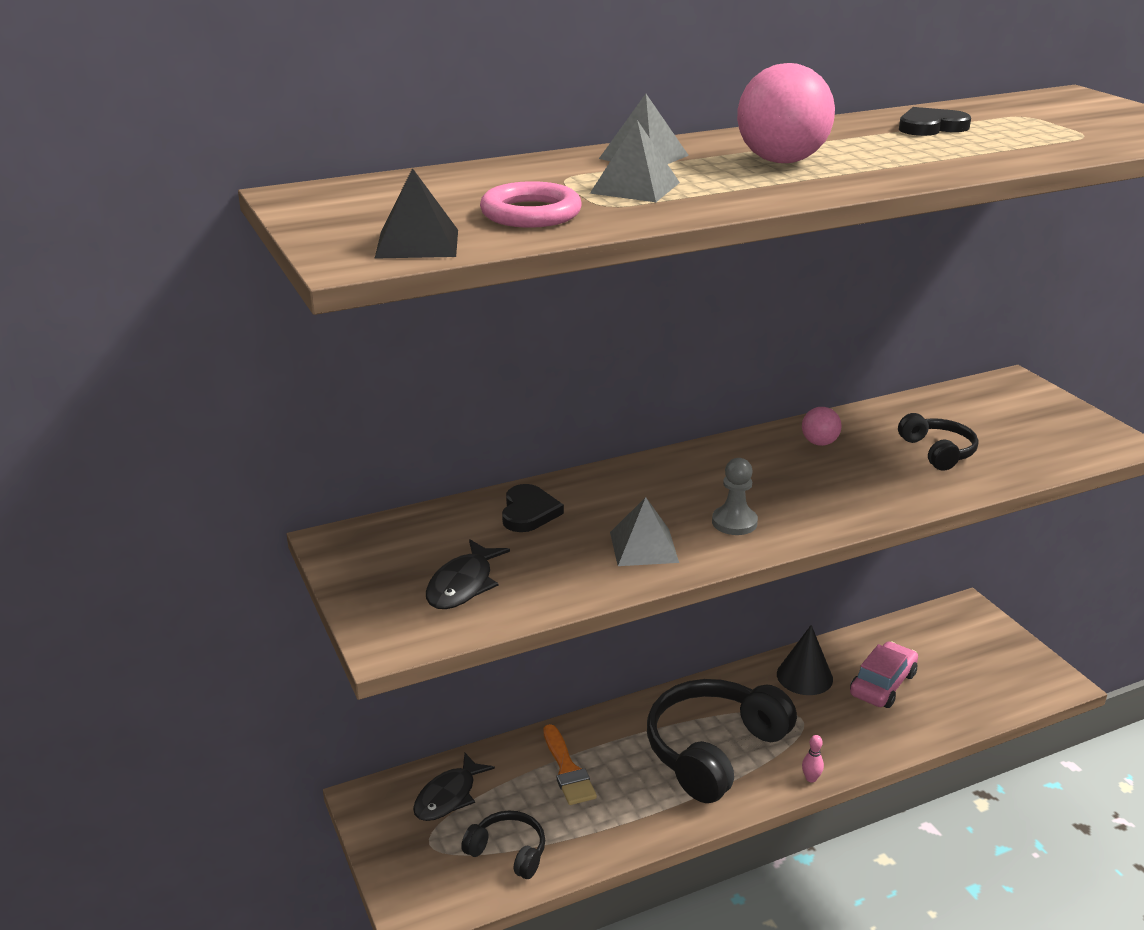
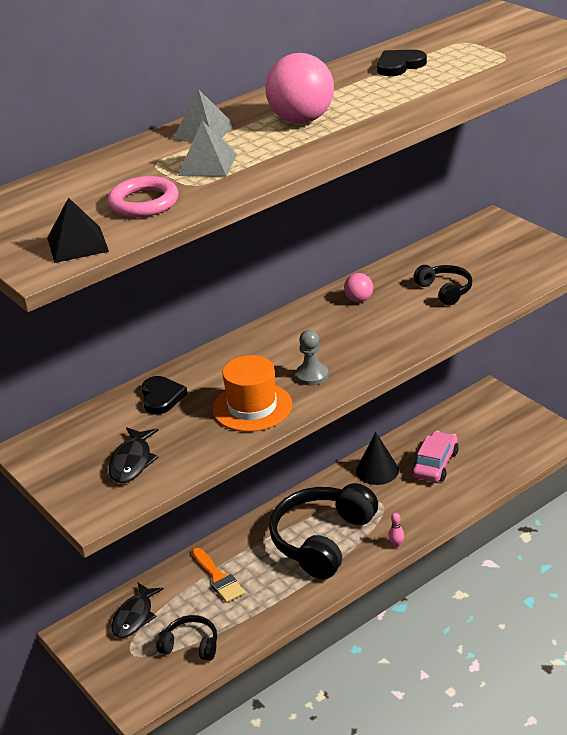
camera: 10 degrees left, 5 degrees up
grey pyramid [610,497,679,566] -> orange hat [213,355,292,432]

